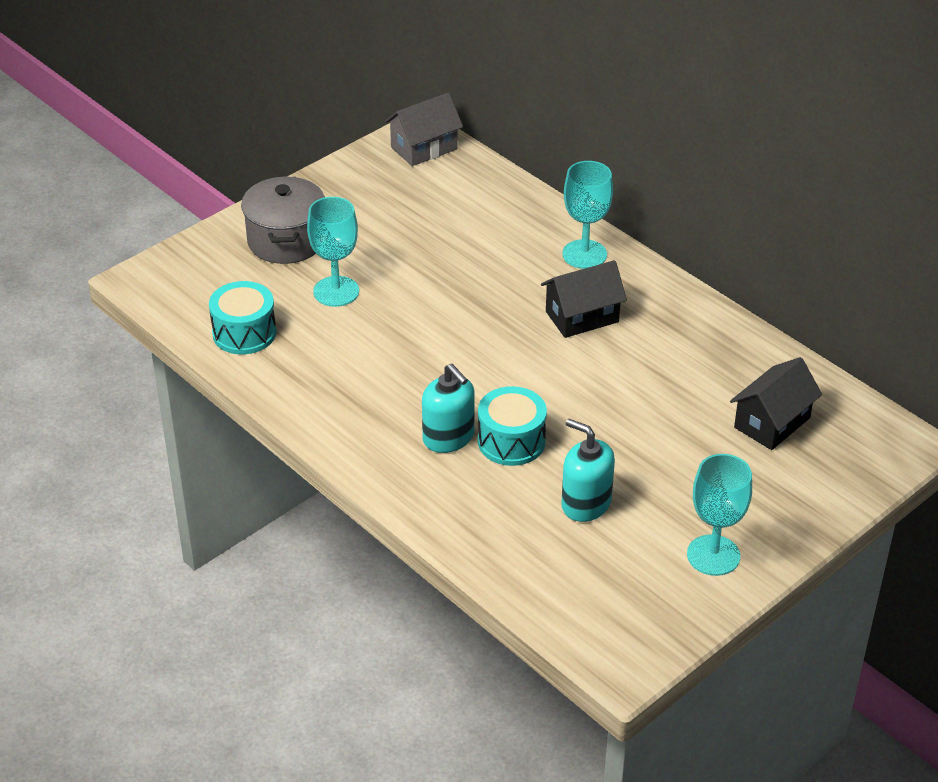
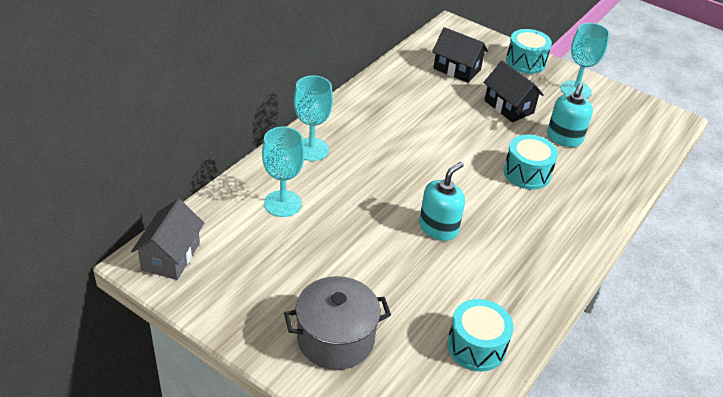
camera: 105 degrees left, 0 degrees up
turquoise goblet [307,197,359,307] -> turquoise goblet moved to [262,127,305,217]
grey house [385,93,463,166] -> grey house turned 60 degrees clockwise [131,199,204,280]
turquoise soap dispenser [422,364,475,453] -> turquoise soap dispenser moved to [419,162,465,241]
black house [541,260,627,338] -> black house moved to [483,60,544,122]
none -> turquoise drum [506,29,552,74]

